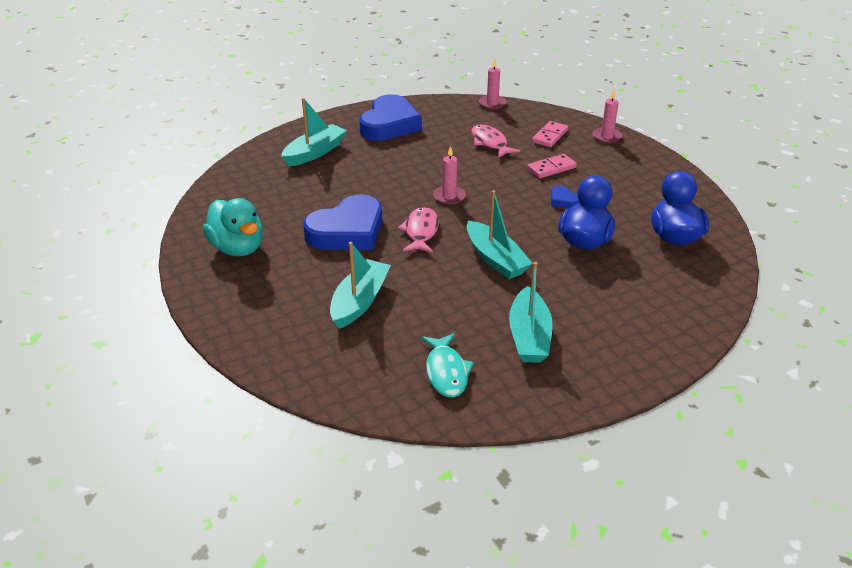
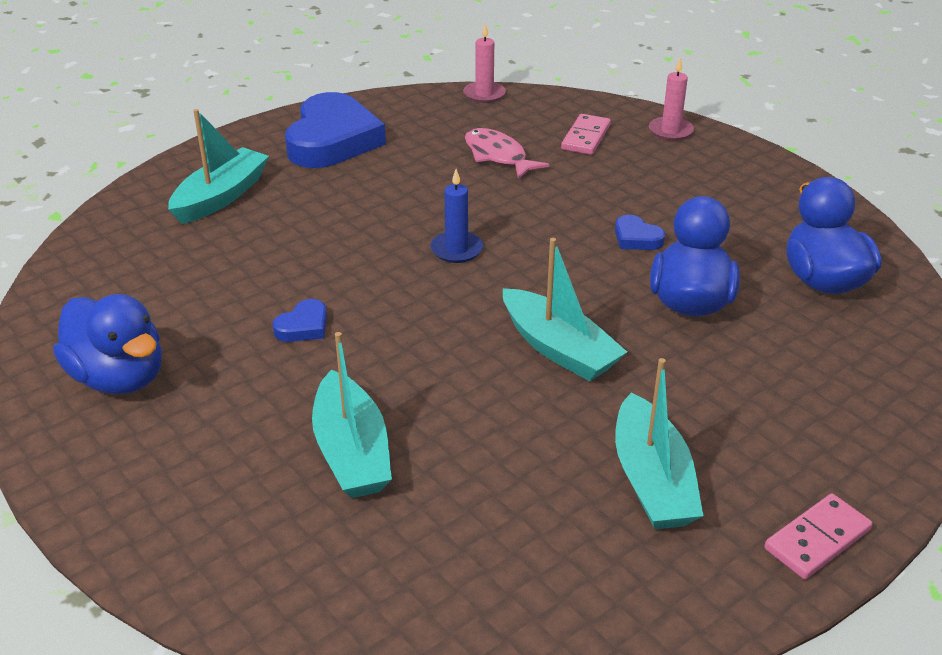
camera: 10 degrees left, 0 degrees up
turquoise duck [203,198,263,256] -> blue duck [53,294,162,395]
blue heart [303,194,382,250] -> blue heart [273,299,327,342], size x0.42
turquoise boat [330,242,391,329] -> turquoise boat turned 150 degrees clockwise [312,332,392,498]
pink fish [398,207,439,253] -> none
turquoise fish [421,333,474,398] -> none
pink candle [433,146,466,205] -> blue candle [430,169,483,263]
pink domino [527,154,577,178] -> pink domino moved to [765,494,872,579]

